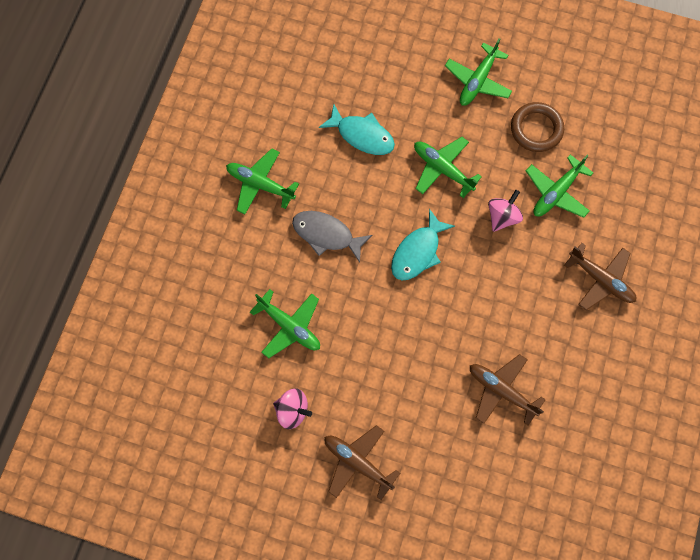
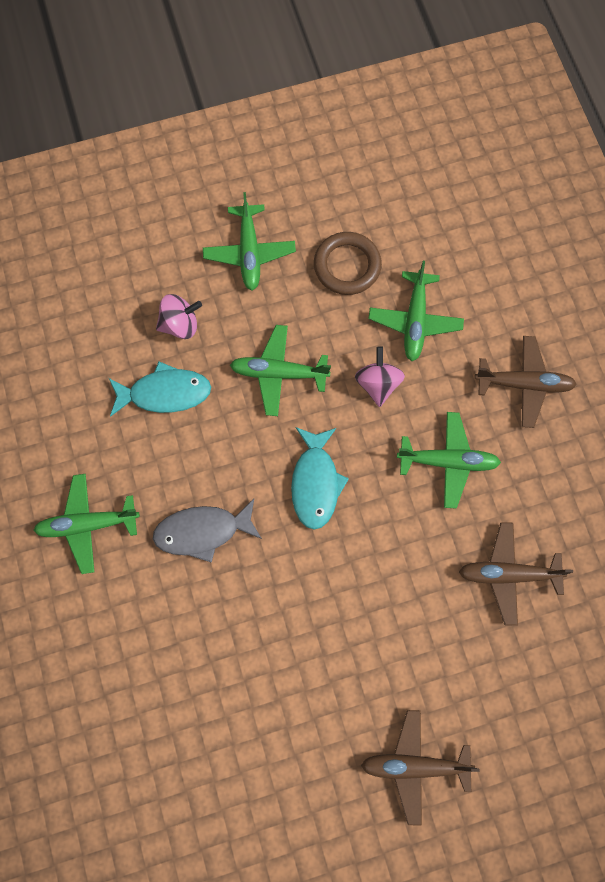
camera: 35 degrees left, 0 degrees up
green plane [250,289,320,358] -> green plane moved to [397,412,501,509]
pink spinning top [273,389,312,429] -> pink spinning top moved to [156,294,202,339]

